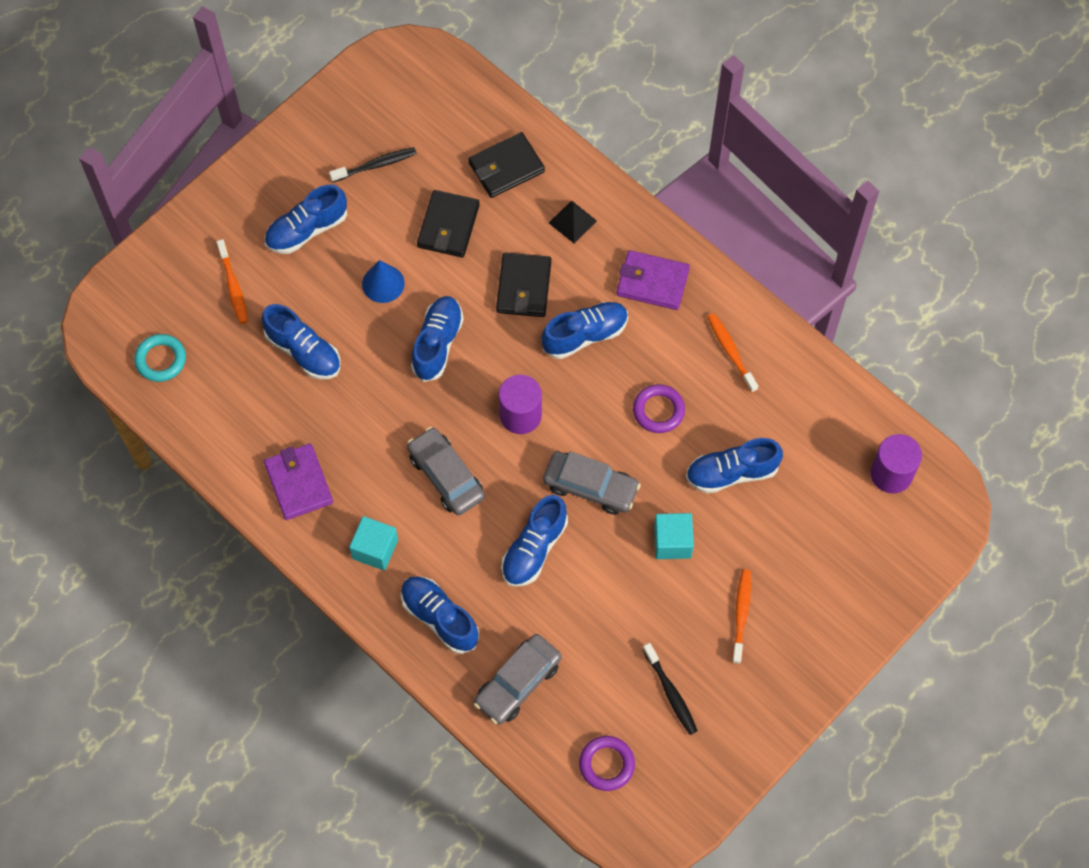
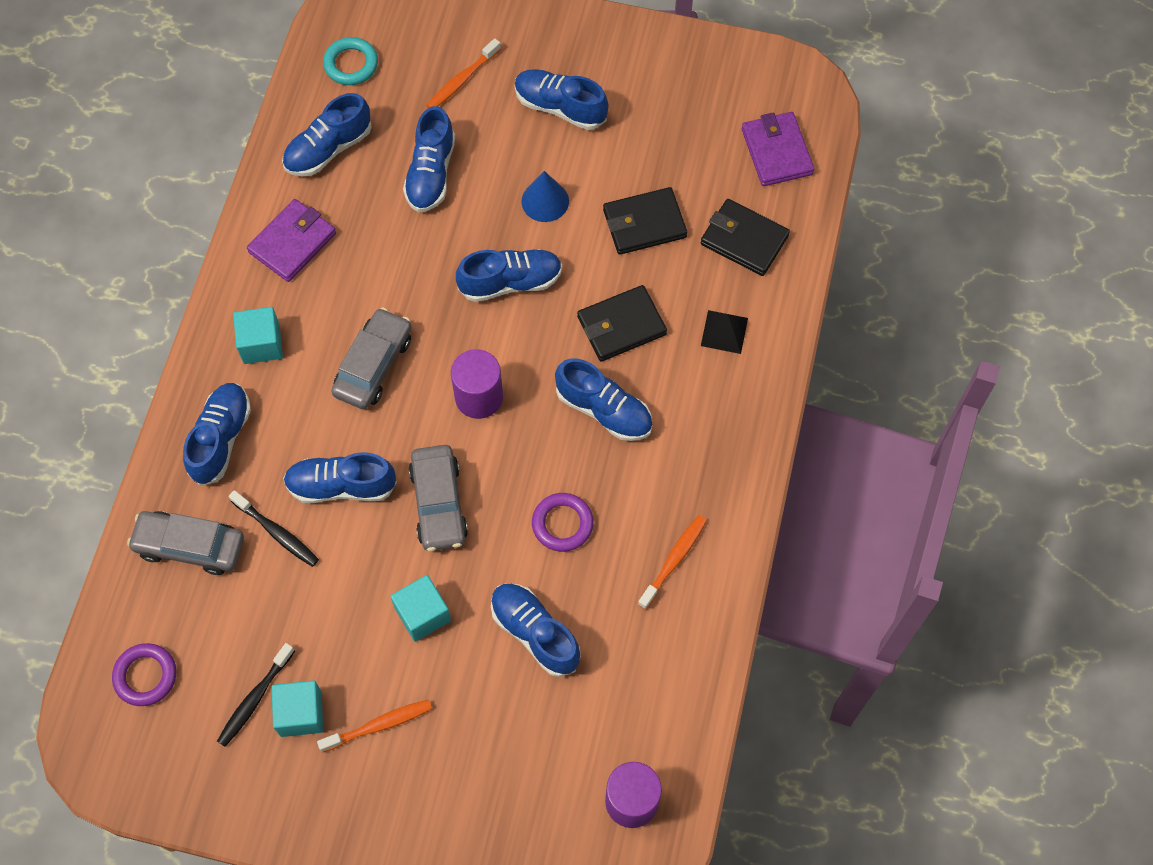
camera: 60 degrees right, 0 degrees up
black toothbrush [329,147,417,182] -> black toothbrush moved to [229,490,319,567]
purple wallet [616,250,690,310] -> purple wallet moved to [742,112,814,186]
none -> turquoise cube [271,680,324,737]
none -> blue shoe [282,93,372,176]

